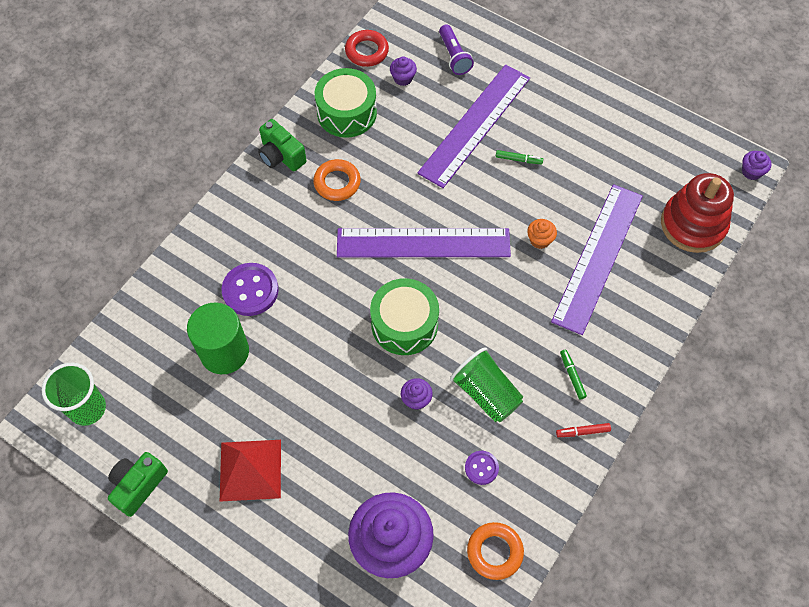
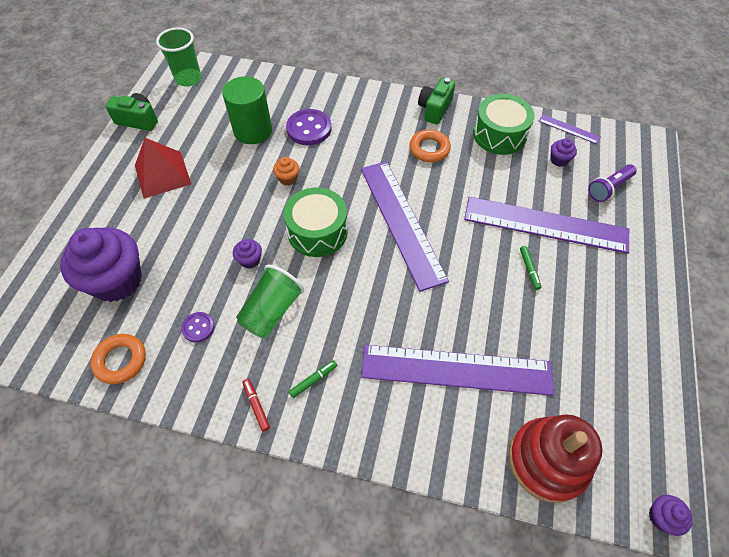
camera: 70 degrees right, 5 degrees down
red ring [345,30,389,67] -> purple ruler [539,114,600,144]
orange cupcake [527,219,557,249] -> orange cupcake moved to [273,157,299,185]

